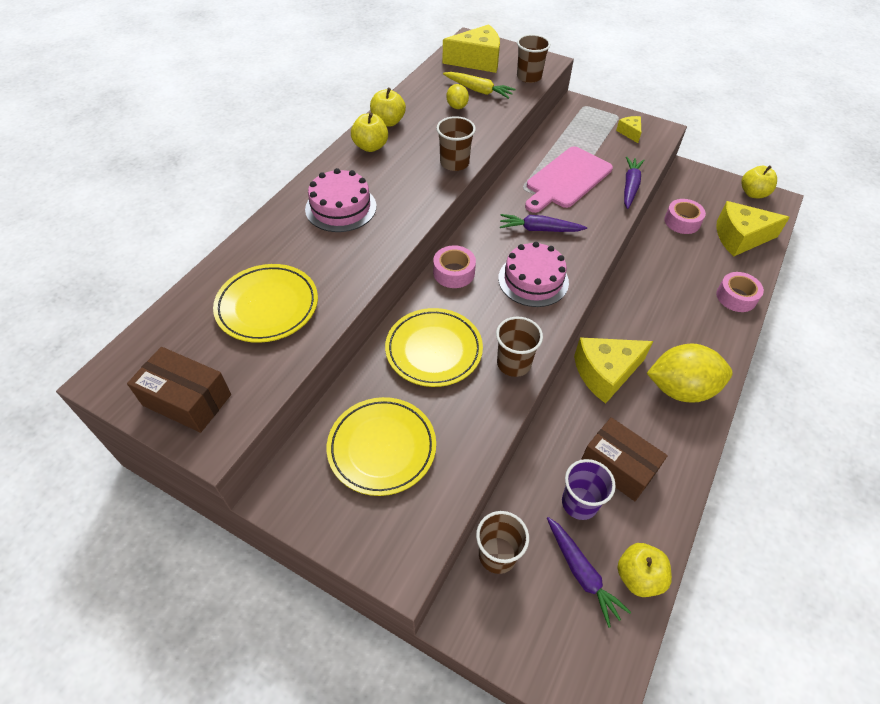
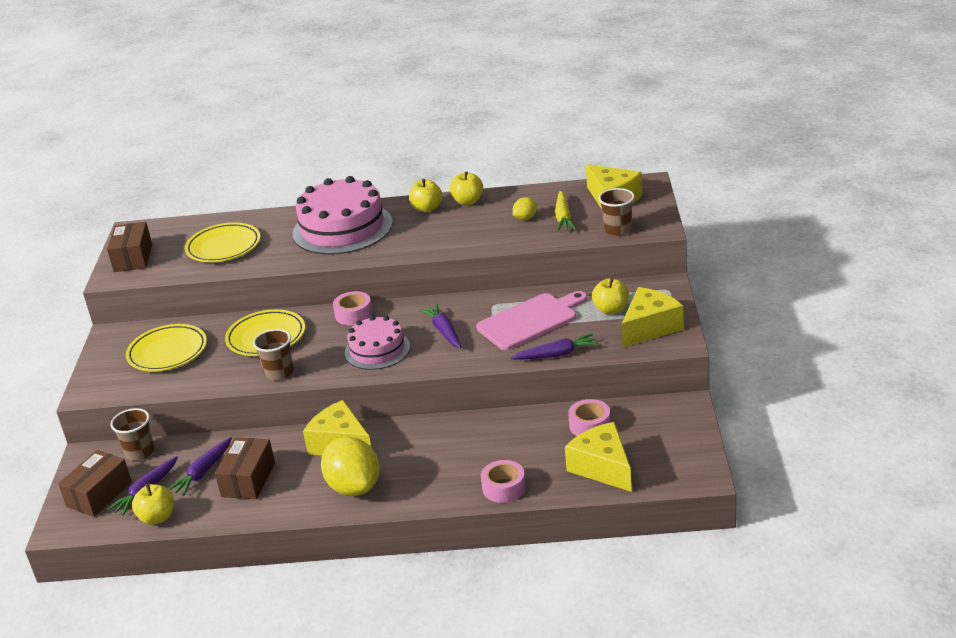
camera: 65 degrees right, 20 degrees down
pink cake [305,168,376,232] -> pink cake [293,176,393,255], size x1.68
brown cup [436,116,476,171] -> none
pink cutting board [525,147,613,213] -> pink cutting board turned 135 degrees clockwise [476,291,587,350]
purple cup [562,459,616,520] -> purple carrot [168,437,232,496]
yellow cheese [616,116,641,143] -> yellow cheese [622,287,684,347], size x2.03
yellow apple [741,165,777,198] -> yellow apple moved to [592,278,629,315]
none -> brown box [58,450,132,517]

